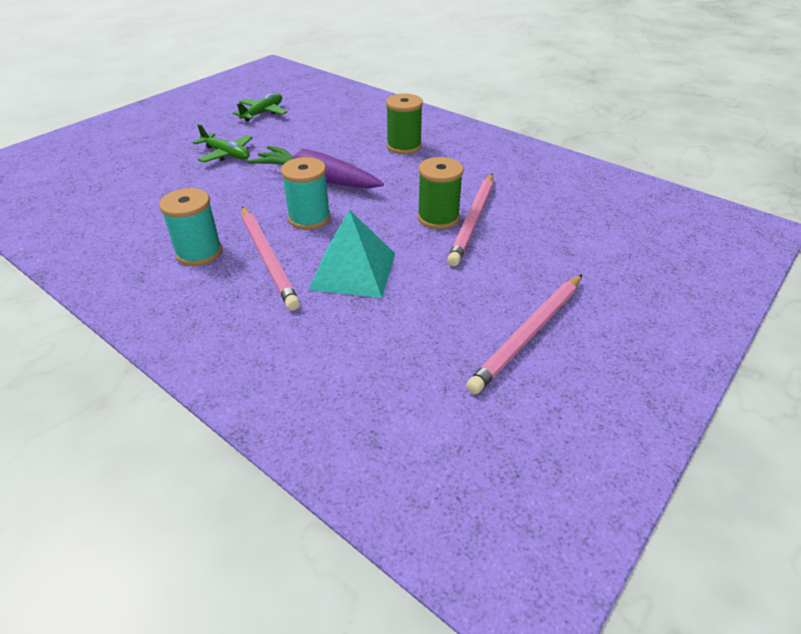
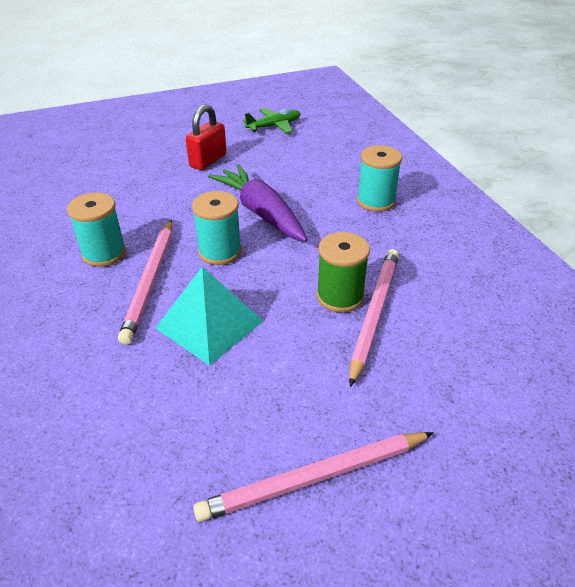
camera: 30 degrees right, 0 degrees up
green plane [193,124,253,163] -> red padlock [186,104,227,170]
green spool [386,94,423,154] -> turquoise spool [357,145,402,212]
pink pencil [447,174,493,266] -> pink pencil turned 150 degrees clockwise [349,249,399,387]

